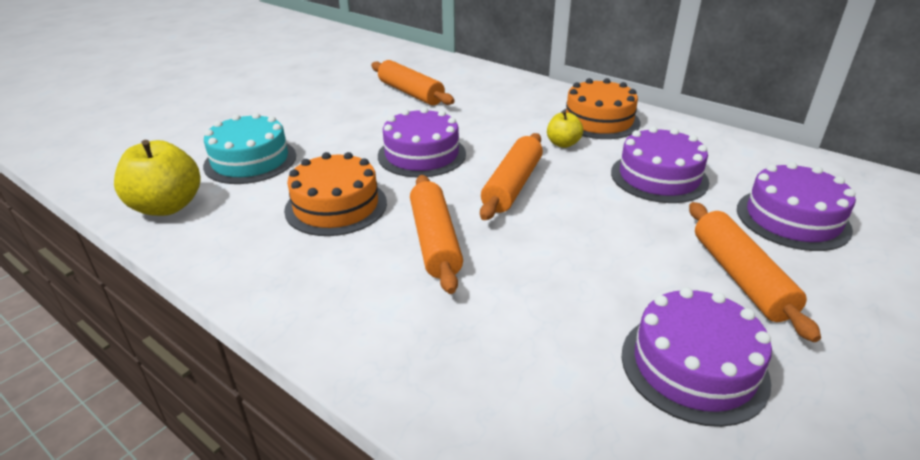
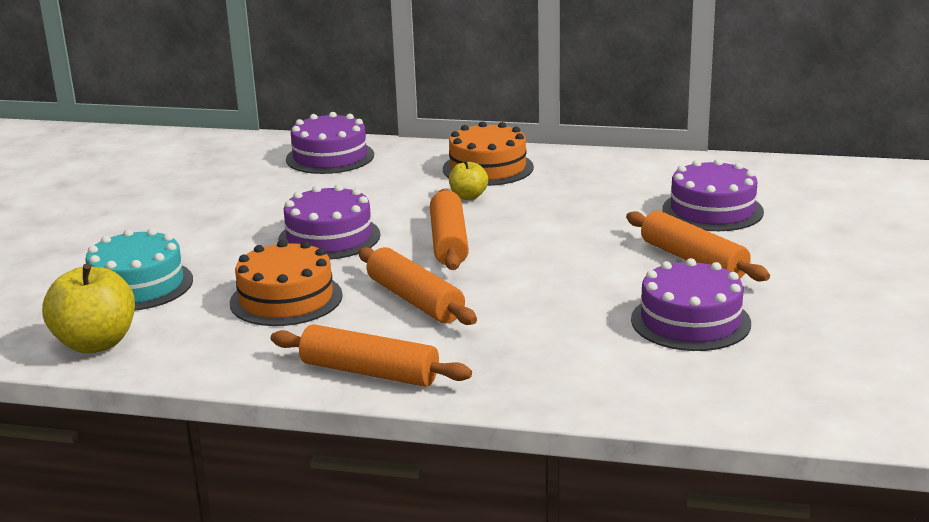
camera: 25 degrees left, 10 degrees down
orange rolling pin [371,60,455,105] -> orange rolling pin moved to [271,324,472,387]
purple cake [611,126,709,203] -> purple cake moved to [286,112,374,174]

